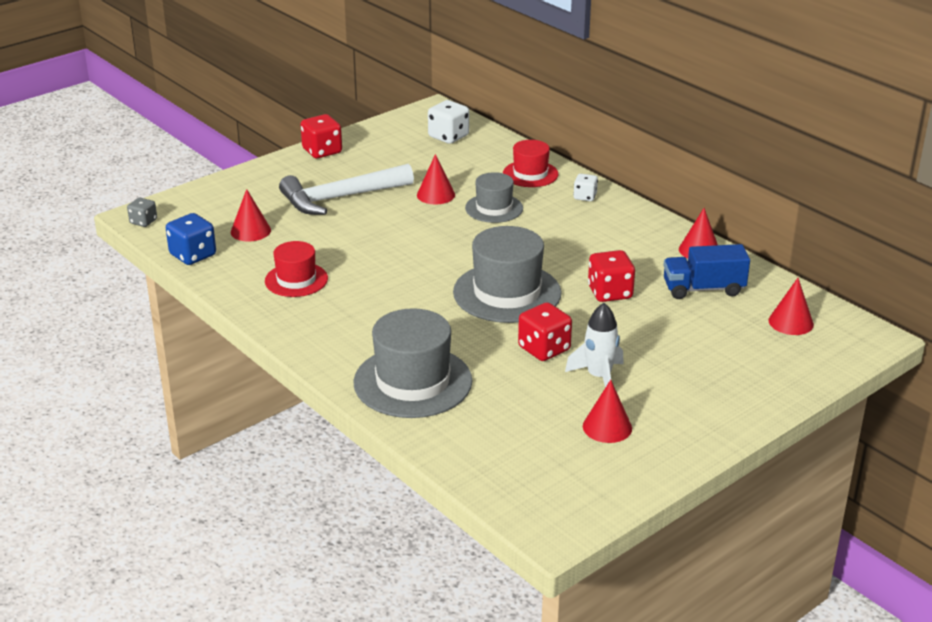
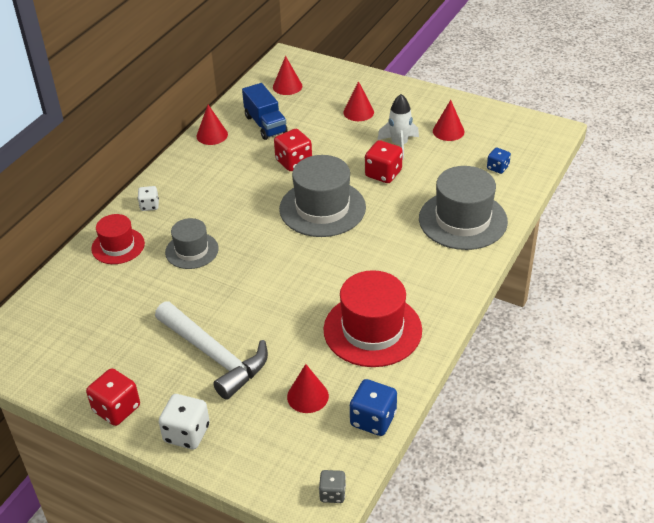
camera: 110 degrees left, 10 degrees up
red hat [265,241,328,297] -> red hat [323,270,422,367], size x1.69
red cone [417,154,455,204] -> red cone moved to [343,81,374,121]
white dice [428,100,469,144] -> white dice moved to [159,394,210,449]
none -> blue dice [487,148,511,174]

